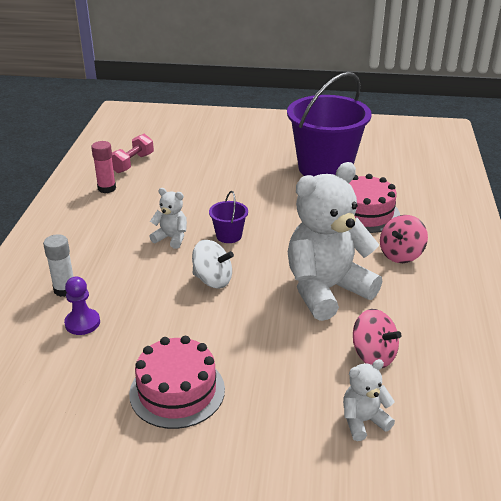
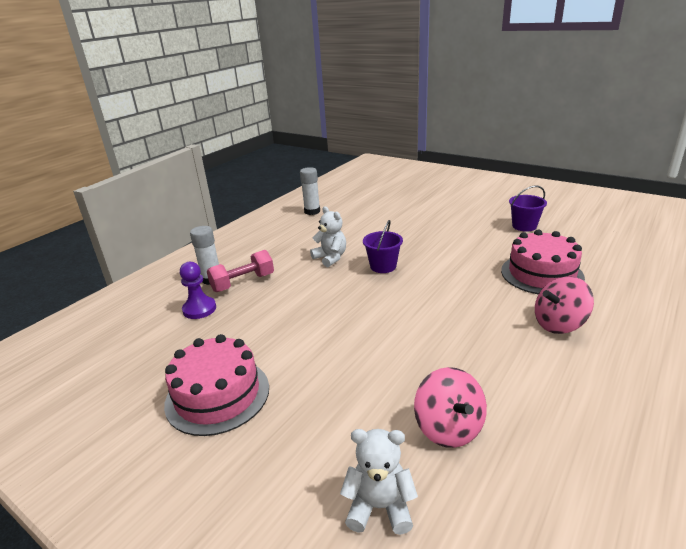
camera: 30 degrees right, 5 degrees down
pink glue stick [91,141,116,193] -> white glue stick [300,167,320,215]
pink dumbbell [112,134,154,173] -> pink dumbbell moved to [207,250,274,292]
white spinning top [192,240,234,289] -> none
purple bucket [287,72,372,177] -> purple bucket [509,185,547,232], size x0.41
white teddy bear [288,162,382,321] -> none

